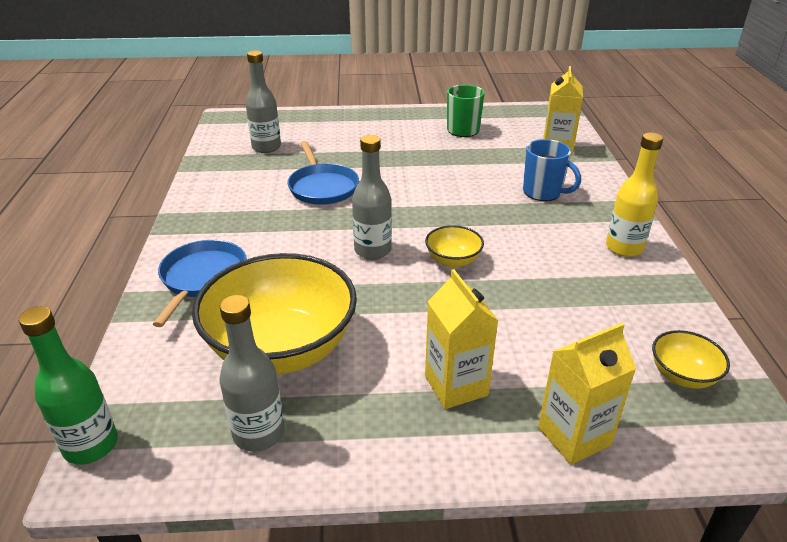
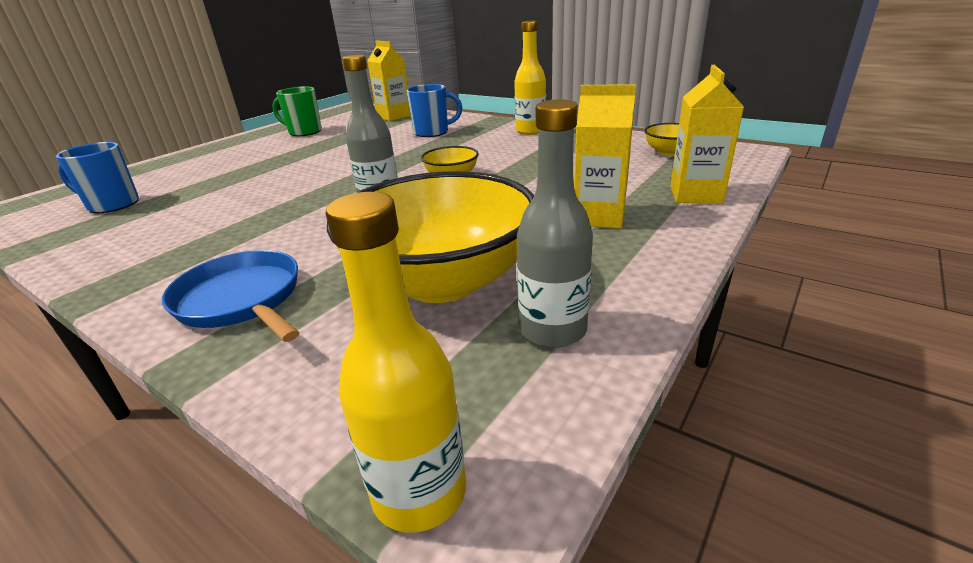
camera: 50 degrees left, 5 degrees down
green bottle [19,306,118,465] -> yellow bottle [326,192,466,533]
grey bottle [246,50,281,153] -> blue mug [56,142,139,213]
blue pan [287,141,359,205] -> none

